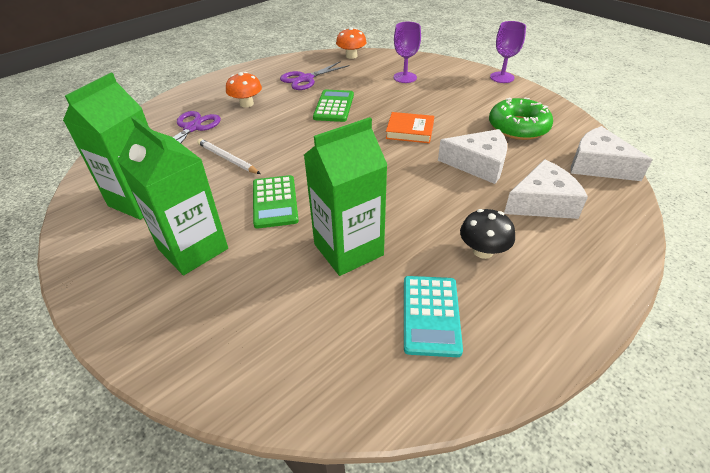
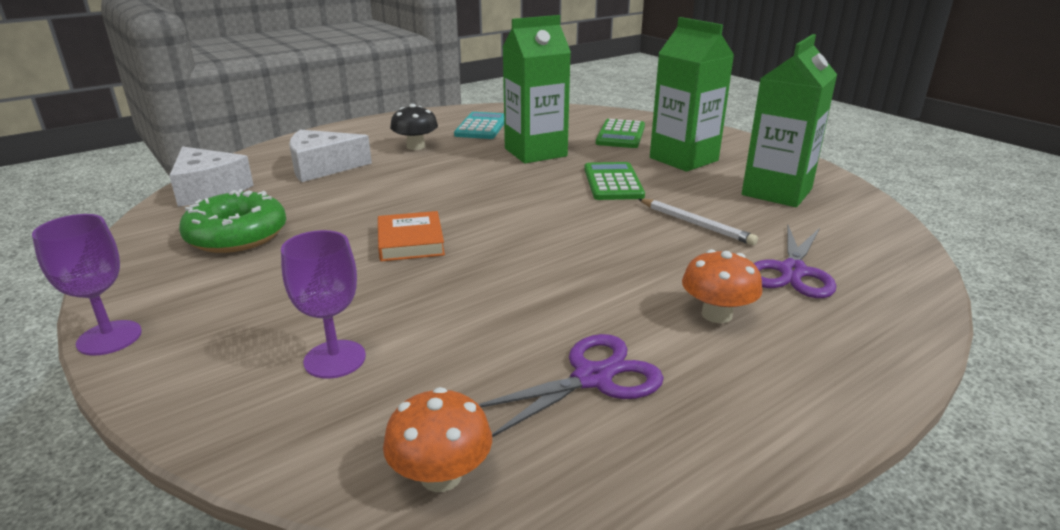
camera: 175 degrees left, 15 degrees down
green calculator [313,90,354,122] -> green calculator moved to [596,119,645,148]
orange book [386,112,434,143] -> orange book turned 60 degrees clockwise [378,211,445,261]
white cheese [438,129,507,184] -> none

